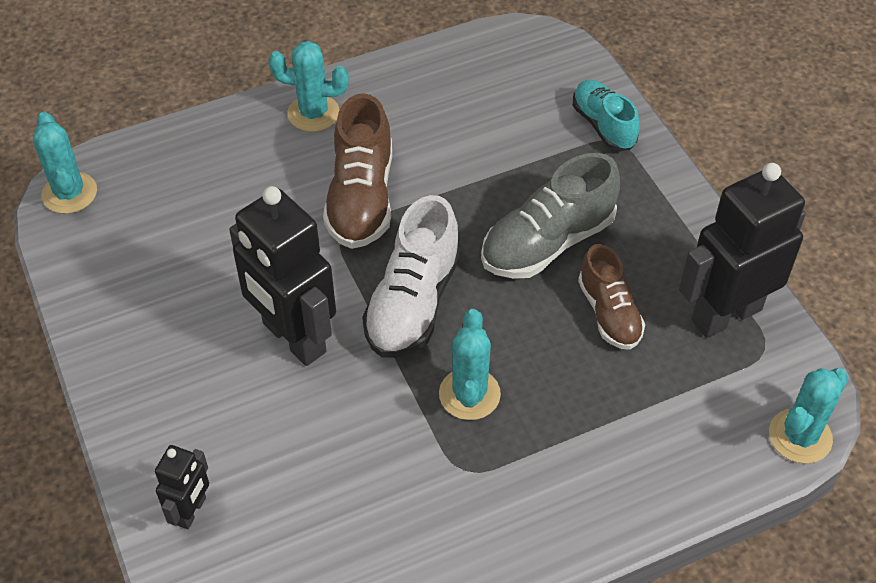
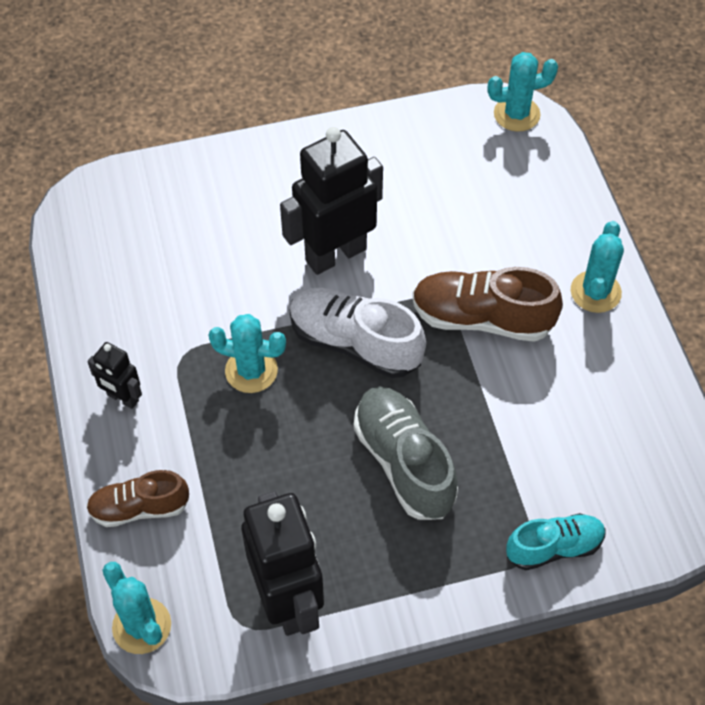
camera: 100 degrees right, 5 degrees up
black robot [155,445,209,529] -> black robot moved to [87,342,142,409]
brown shoe [578,244,645,350] -> brown shoe moved to [86,470,189,527]

